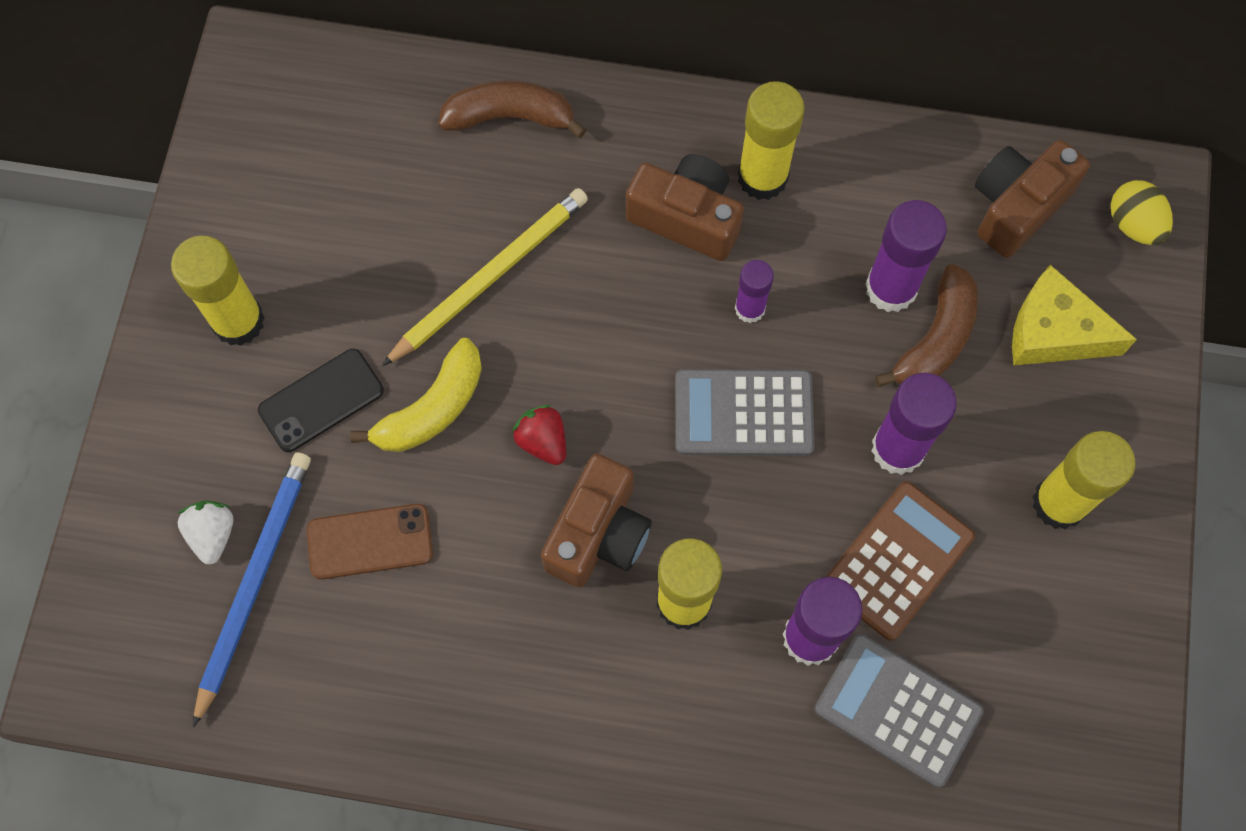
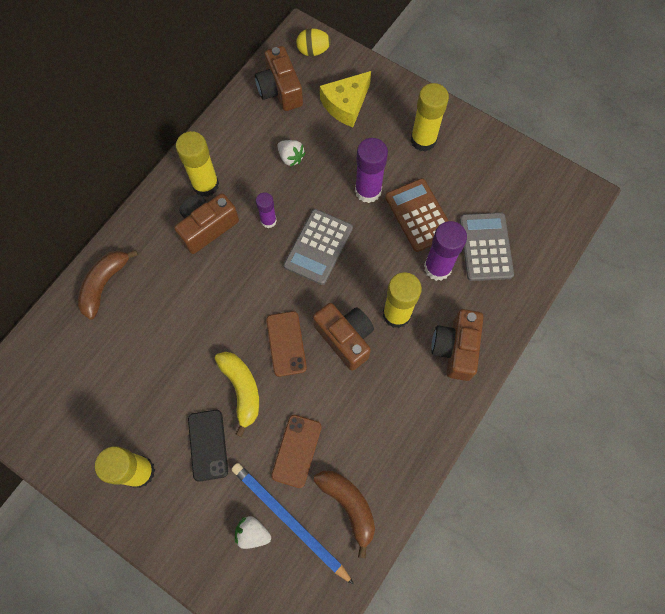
camera: 65 degrees left, 0 degrees up
yellow pencil [382,188,588,366] -> none
red strawberry [512,405,566,465] -> brown phone [266,311,307,377]
grey calculator [814,634,984,788] -> grey calculator turned 120 degrees clockwise [460,212,514,281]
purple glue stick [865,200,947,312] -> white strawberry [277,140,306,167]
brown banana [875,264,978,387] -> brown banana moved to [314,471,375,558]
none -> brown camera [431,309,484,381]

